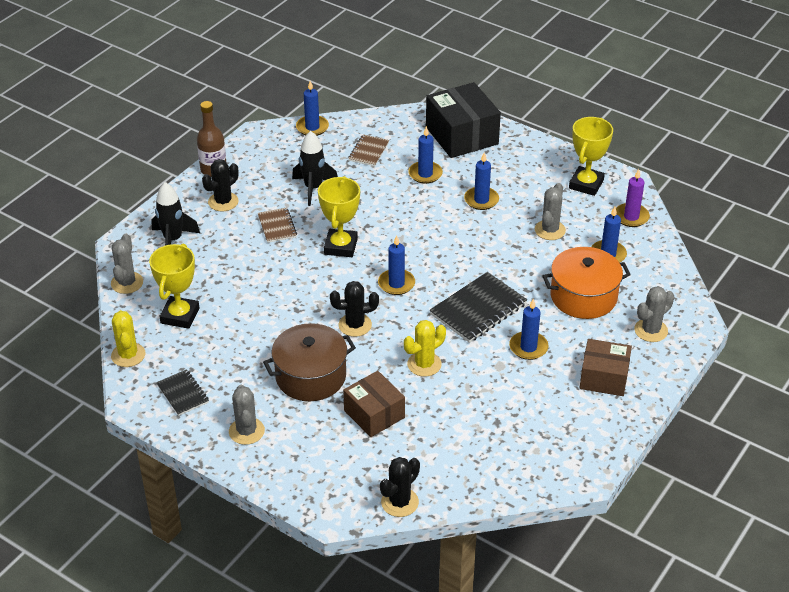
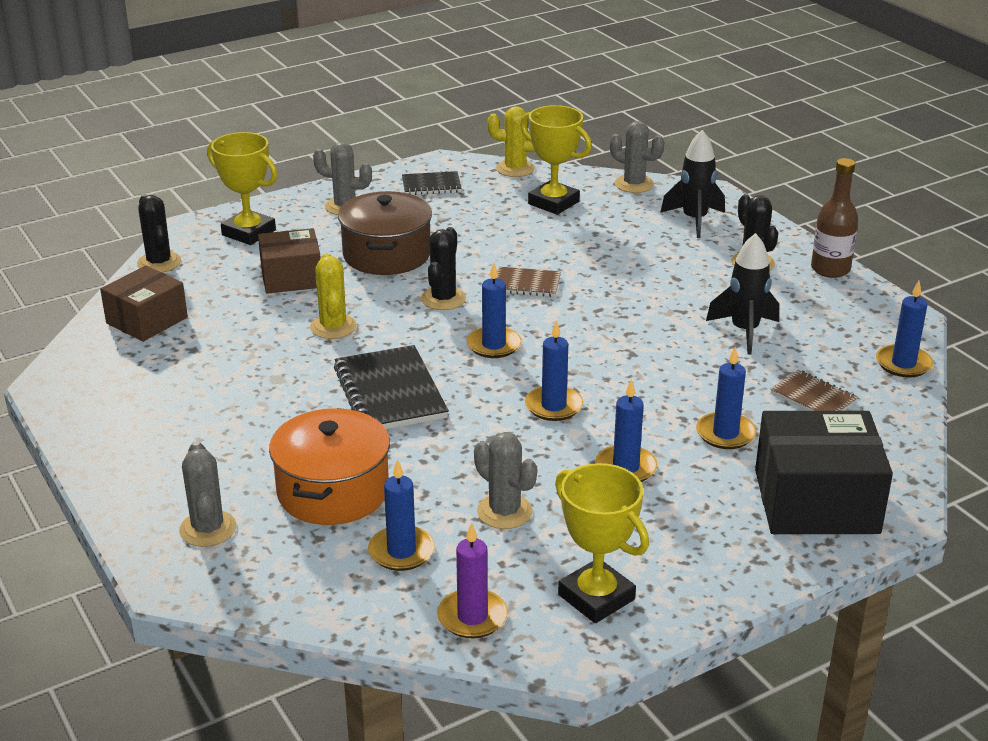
camera: 115 degrees right, 10 degrees down
brown notebook [258,208,297,243] -> brown notebook moved to [496,267,561,297]
yellow trophy [318,176,360,257] -> yellow trophy moved to [207,132,278,245]
blue candle [509,299,548,360] -> blue candle moved to [525,320,583,421]
brown box [580,339,632,396] -> brown box moved to [100,266,188,342]

